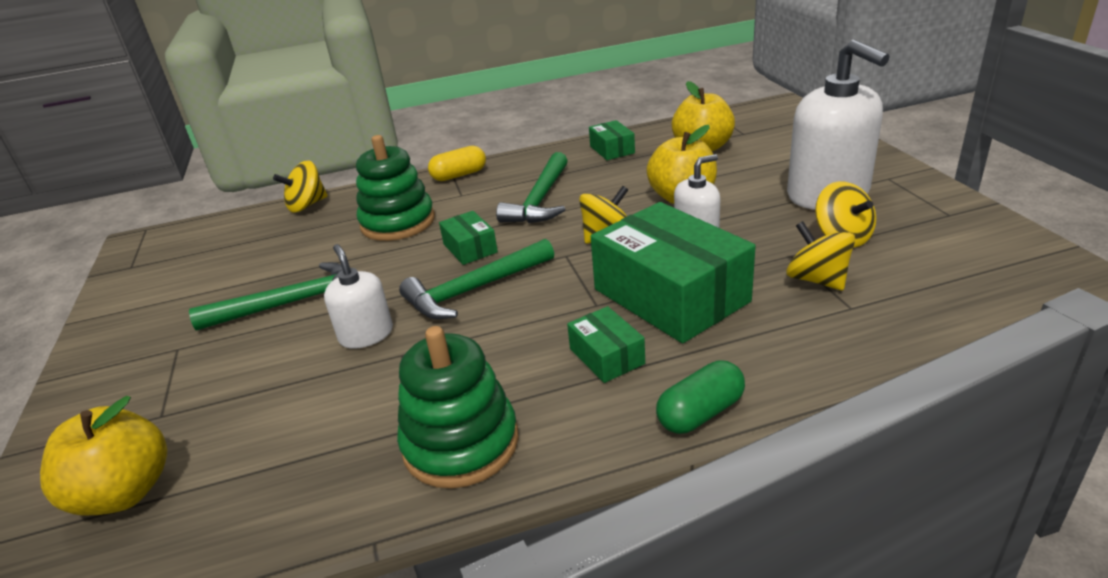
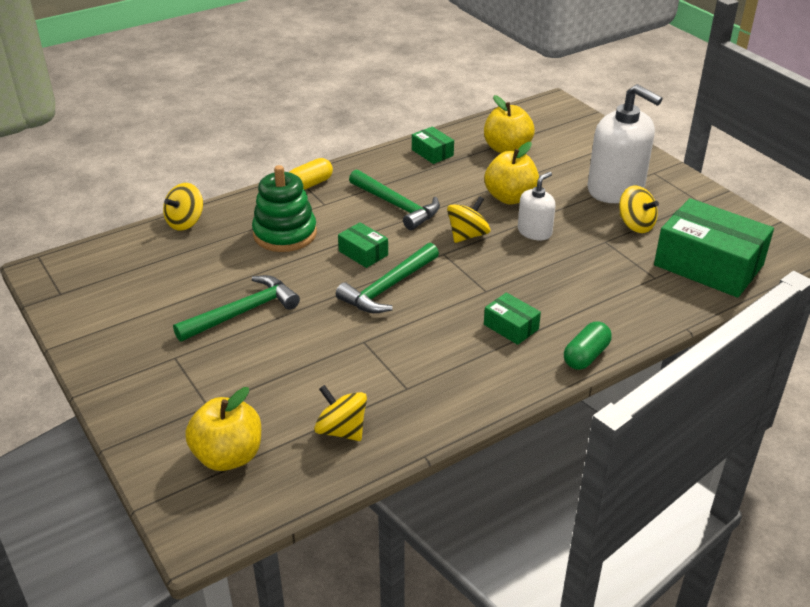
camera: 20 degrees left, 5 degrees up
white soap dispenser [324,244,393,349] -> none
green stacking toy [397,326,519,488] -> none
green hammer [496,152,568,223] -> green hammer turned 45 degrees counterclockwise [349,169,440,230]
green box [591,202,756,343] -> green box moved to [654,198,774,298]
yellow spinning top [786,221,855,290] -> yellow spinning top moved to [314,385,367,441]

